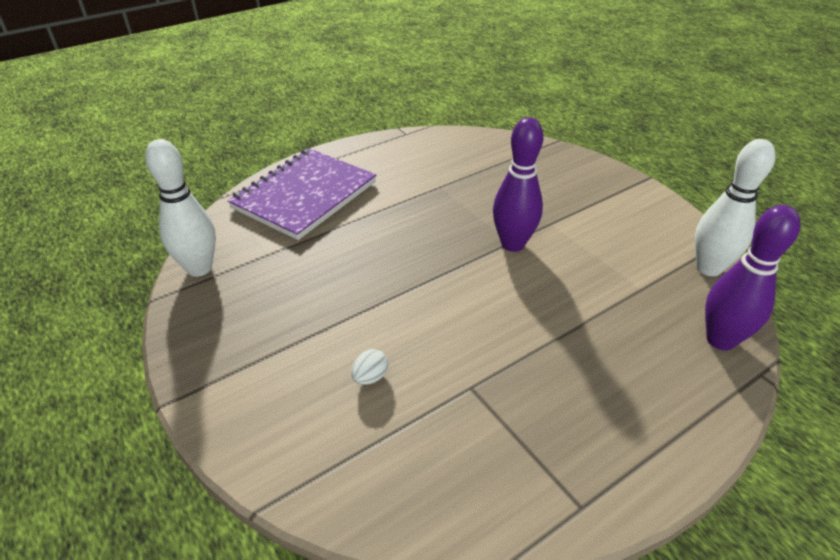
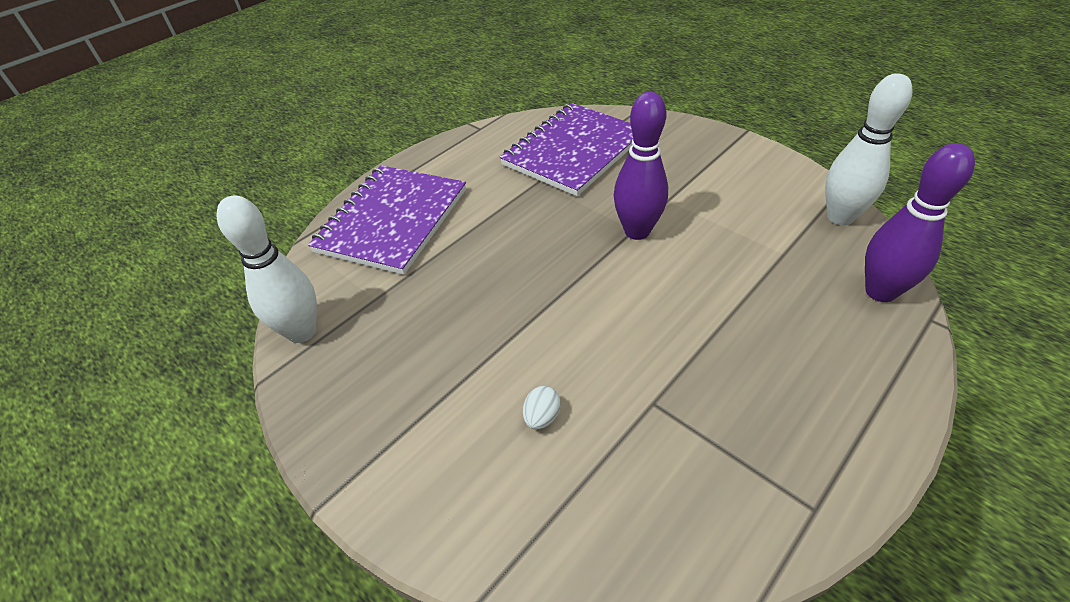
camera: 10 degrees left, 5 degrees up
none -> purple notebook [500,103,633,196]

